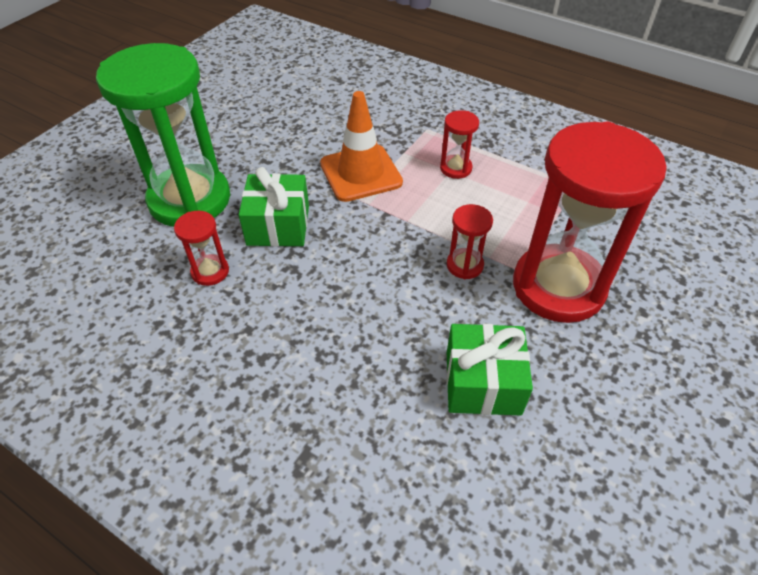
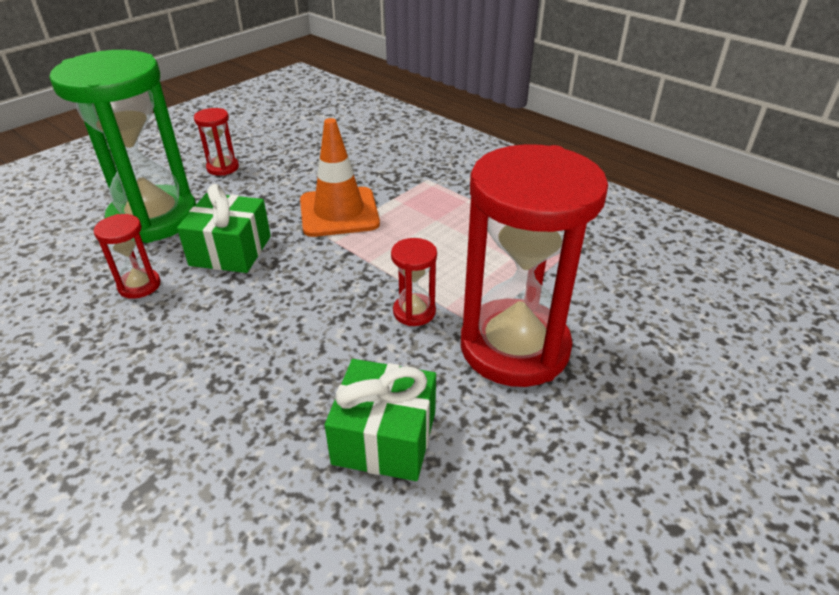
camera: 10 degrees right, 10 degrees down
red hourglass [440,110,479,179] -> red hourglass moved to [194,108,239,175]

